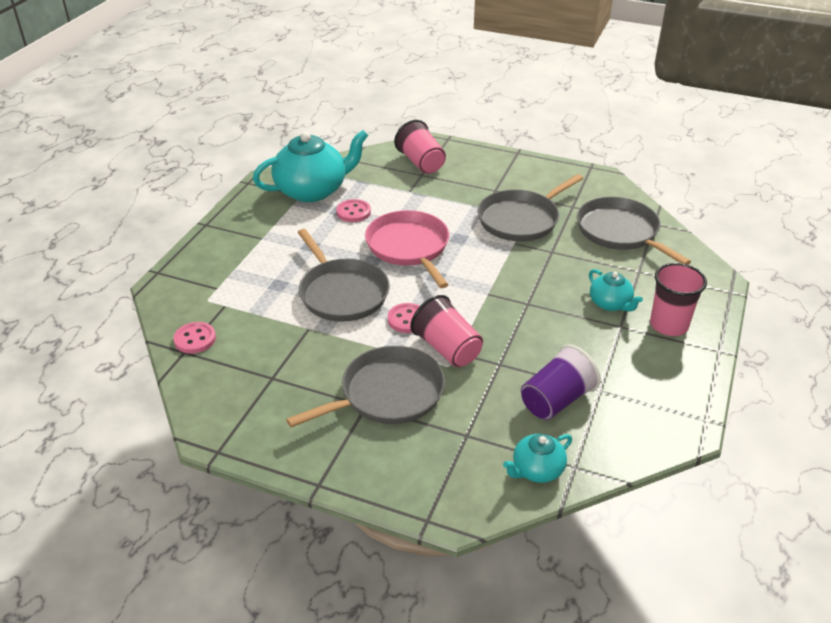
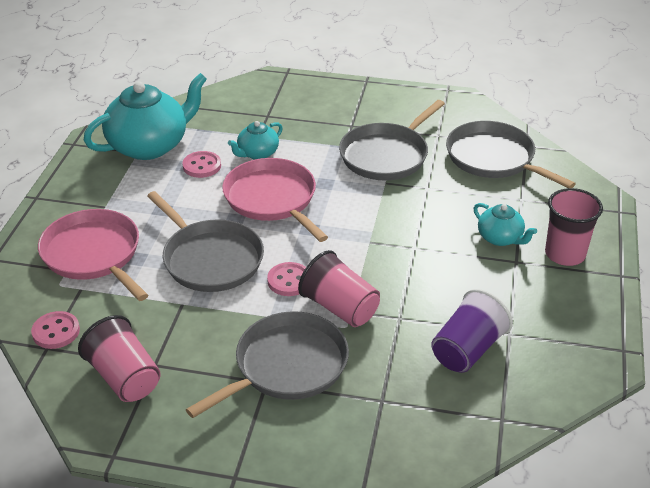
camera: 10 degrees left, 0 degrees up
pink cup [394,120,446,174] -> pink cup moved to [78,315,161,402]
turquoise teapot [503,434,572,483] -> turquoise teapot moved to [228,121,283,160]
none -> pink pan [38,209,148,301]

